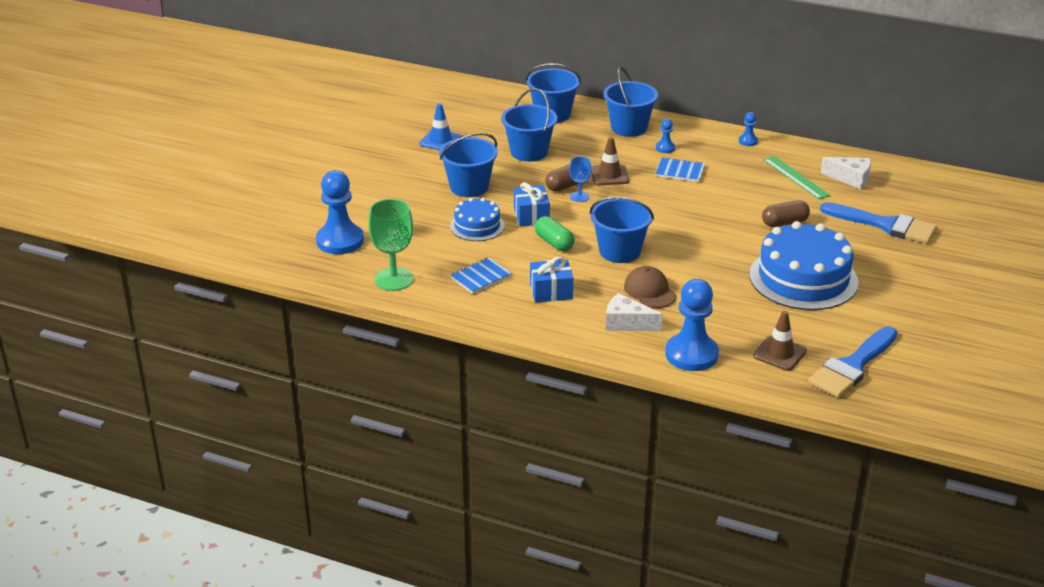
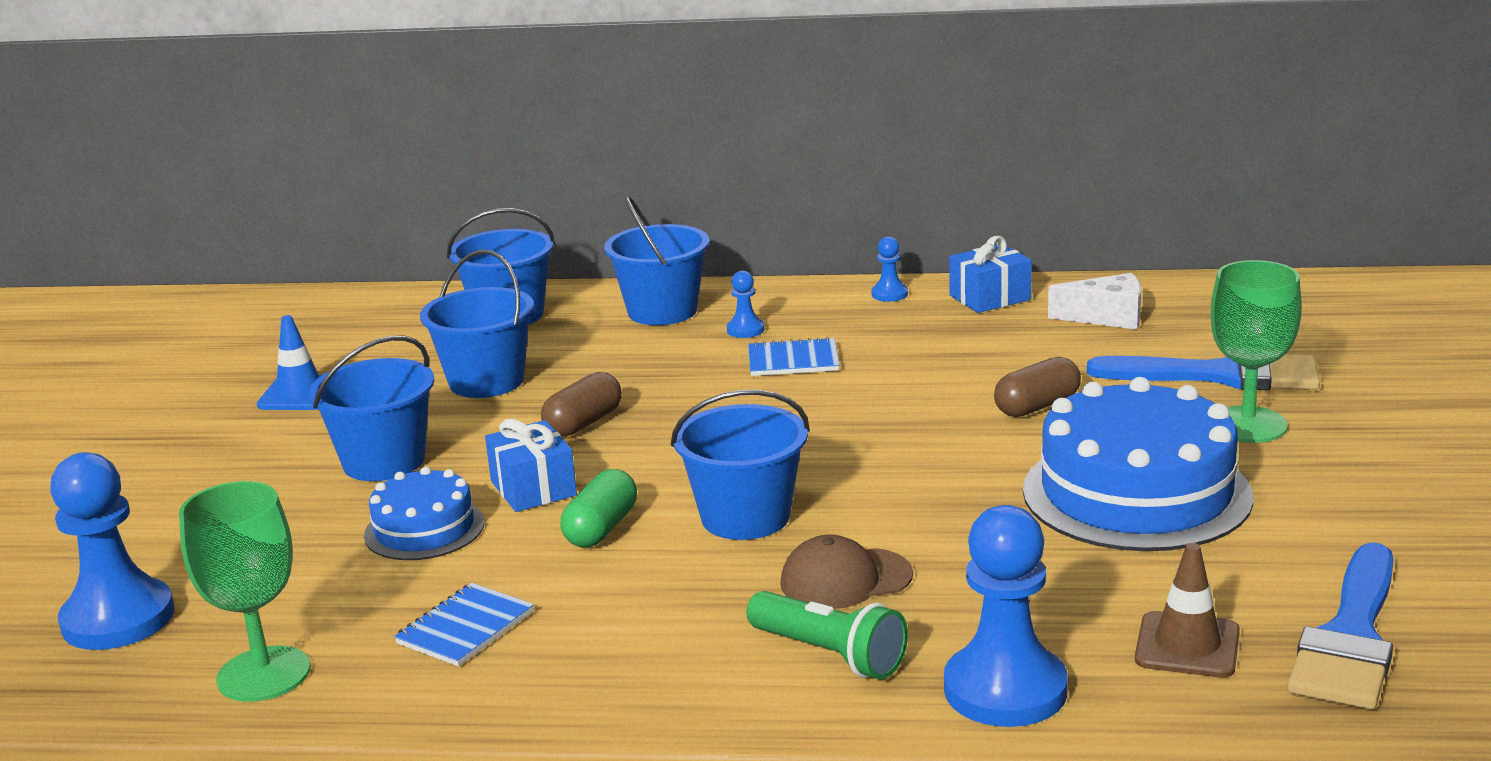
camera: 15 degrees left, 10 degrees down
blue gift [530,257,573,303] -> blue gift moved to [949,236,1032,313]
green capsule [535,216,575,251] -> green capsule turned 75 degrees clockwise [560,469,637,547]
blue goblet [569,156,591,202] -> none
brown traffic cone [591,137,629,185] -> none
white cheese [606,293,662,331] -> green flashlight [746,591,908,679]
brown cap [624,266,676,308] -> brown cap turned 60 degrees counterclockwise [780,534,913,609]
green ruler [763,156,830,199] -> none
none -> green goblet [1211,260,1302,443]

